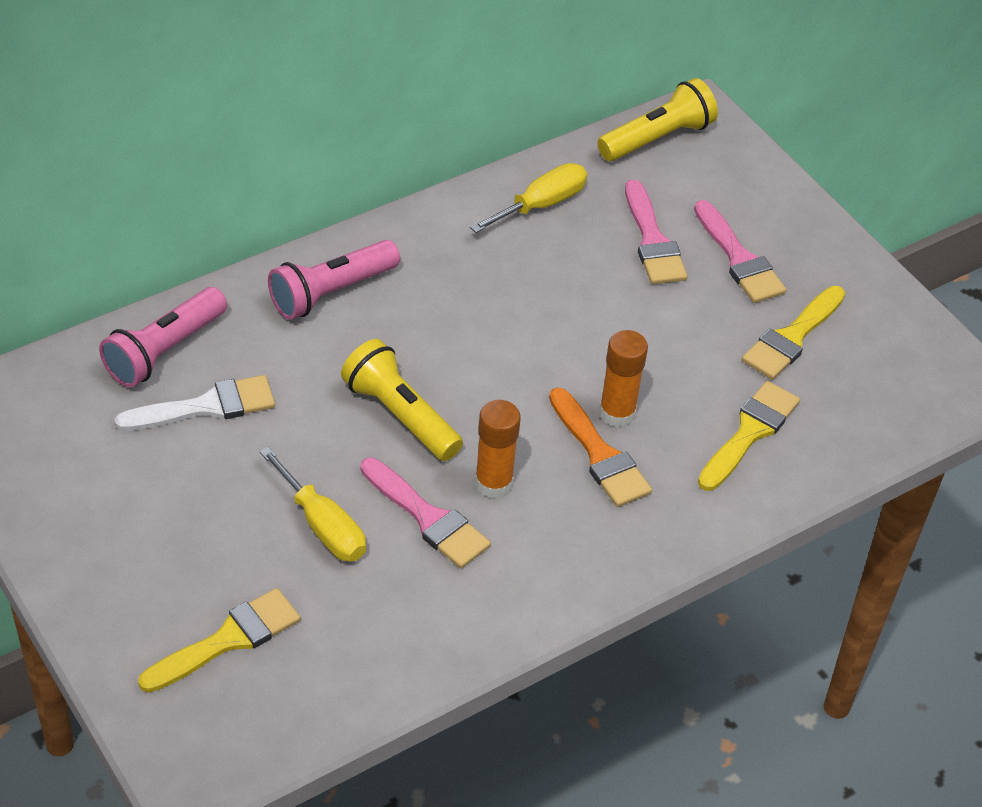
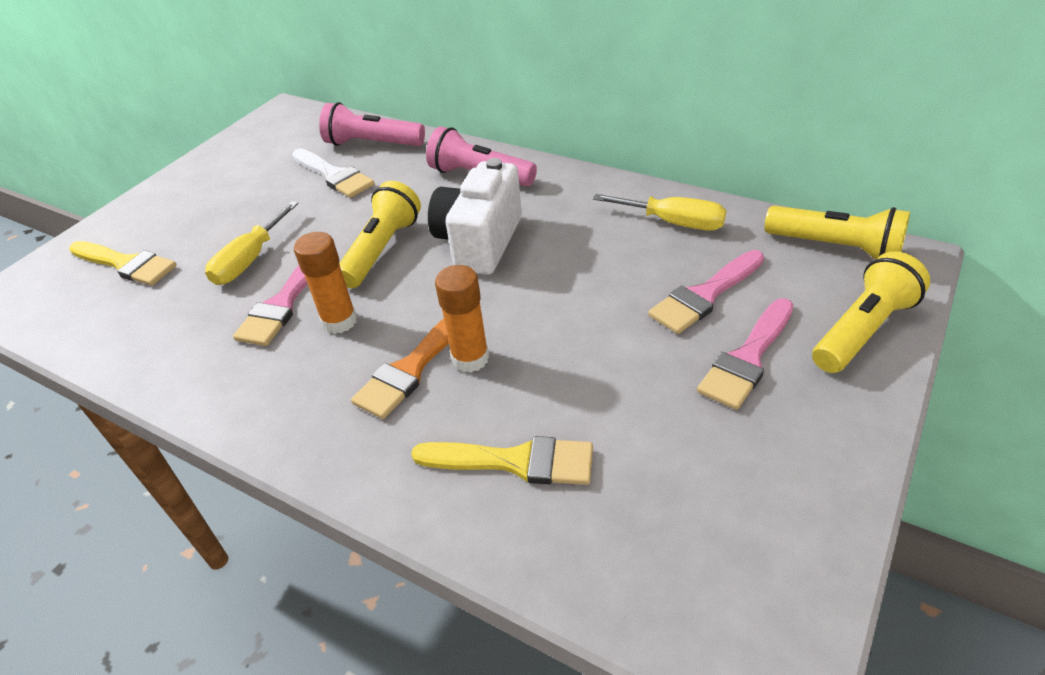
camera: 70 degrees right, 5 degrees down
yellow brush [742,286,845,380] -> none
none -> white camera [428,158,522,275]
none -> yellow flashlight [812,251,930,373]

